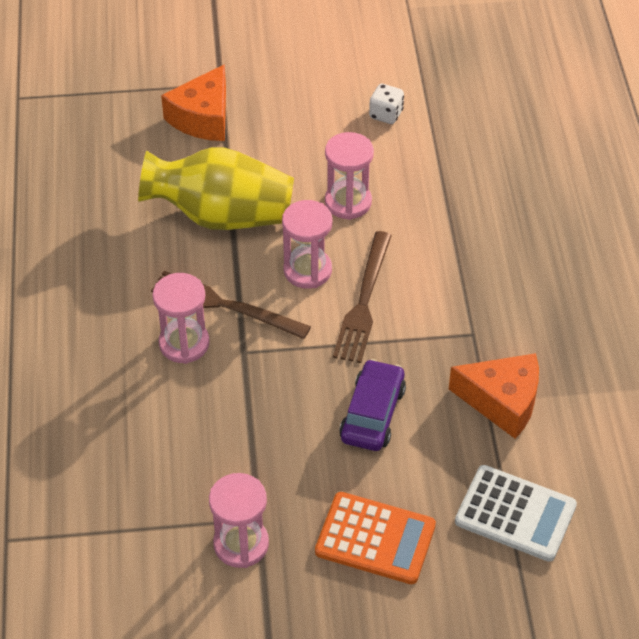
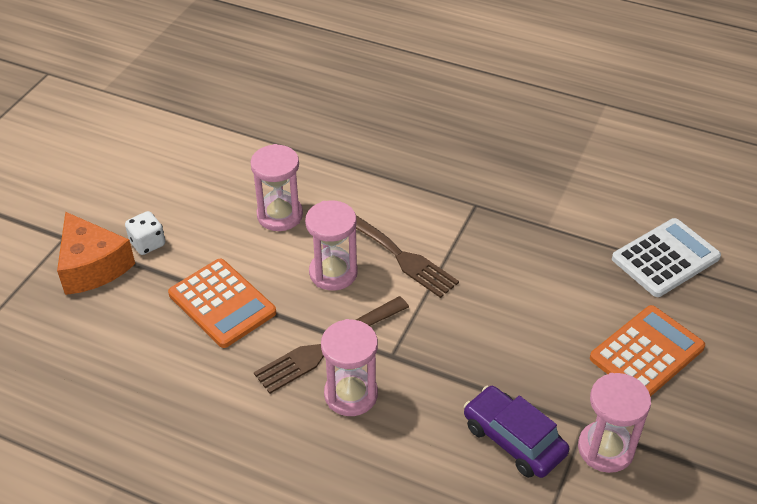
camera: 60 degrees left, 5 degrees down
yellow vase [138,147,294,230] -> orange calculator [168,258,276,348]
purple car [339,359,406,451] -> purple car moved to [464,386,569,478]
white dice [369,84,404,124] -> white dice moved to [125,211,165,255]
orange cheese [449,353,539,439] -> none

